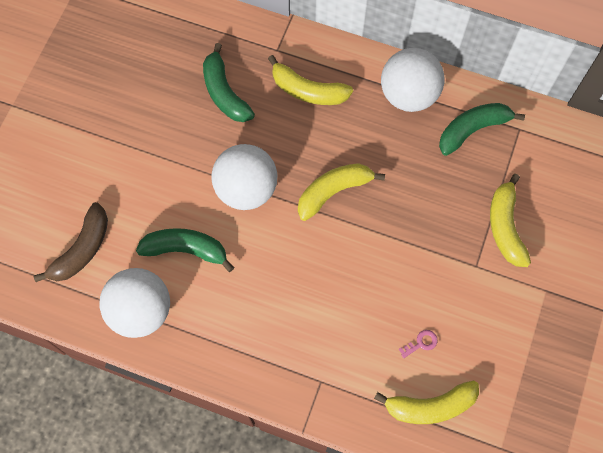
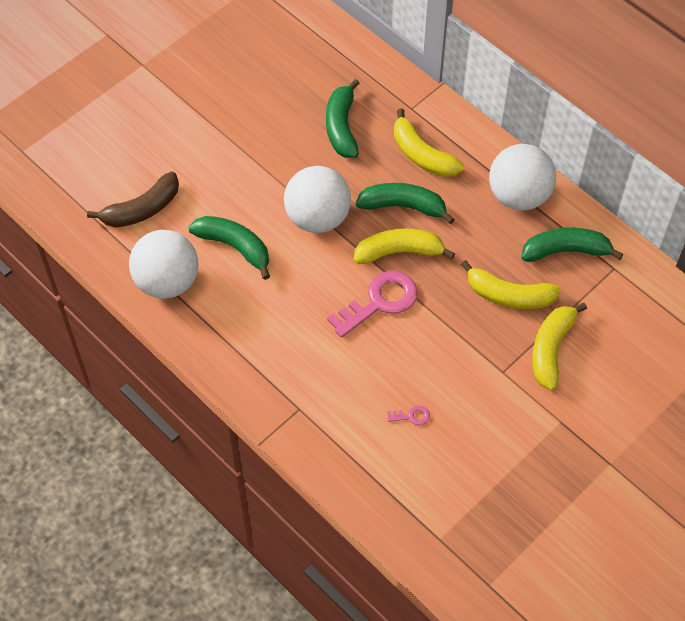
camera: 25 degrees right, 10 degrees down
yellow banana [374,381,479,424] -> yellow banana moved to [461,260,561,309]
none -> pink key [327,271,418,338]
none -> green banana [356,183,454,224]

